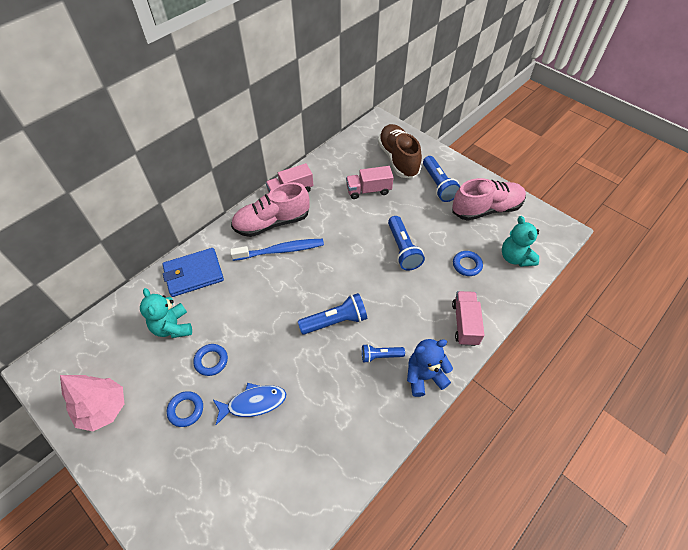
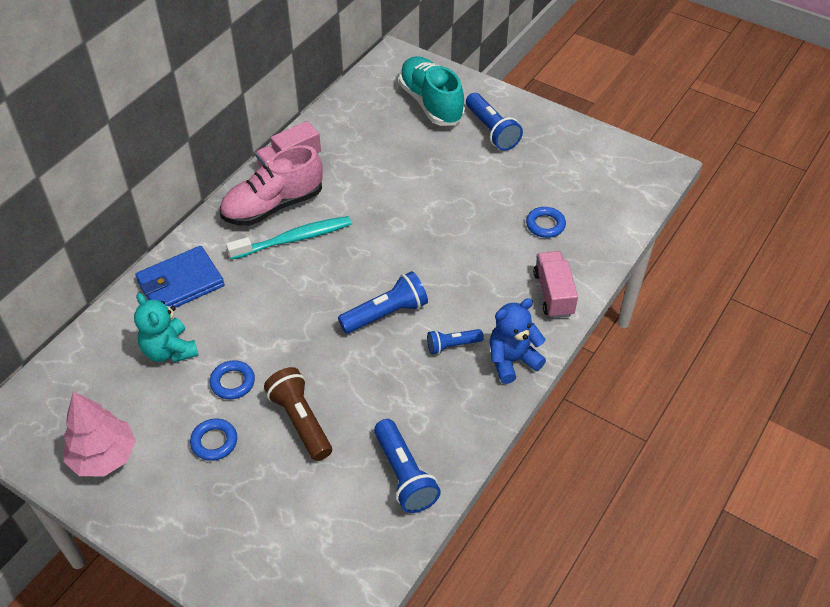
camera: 10 degrees left, 5 degrees down
blue fish [213,383,286,425] -> brown flashlight [264,367,332,461]
blue toothbrush [230,239,324,261] -> turquoise toothbrush [226,216,351,260]
pink truck [346,166,394,199] -> none
brown shoe [378,124,422,179] -> turquoise shoe [399,56,465,126]
blue flashlight [388,216,425,271] -> blue flashlight moved to [374,419,441,513]
pink shoe [452,178,526,221] -> none
turquoise teddy bear [502,216,539,267] -> none

